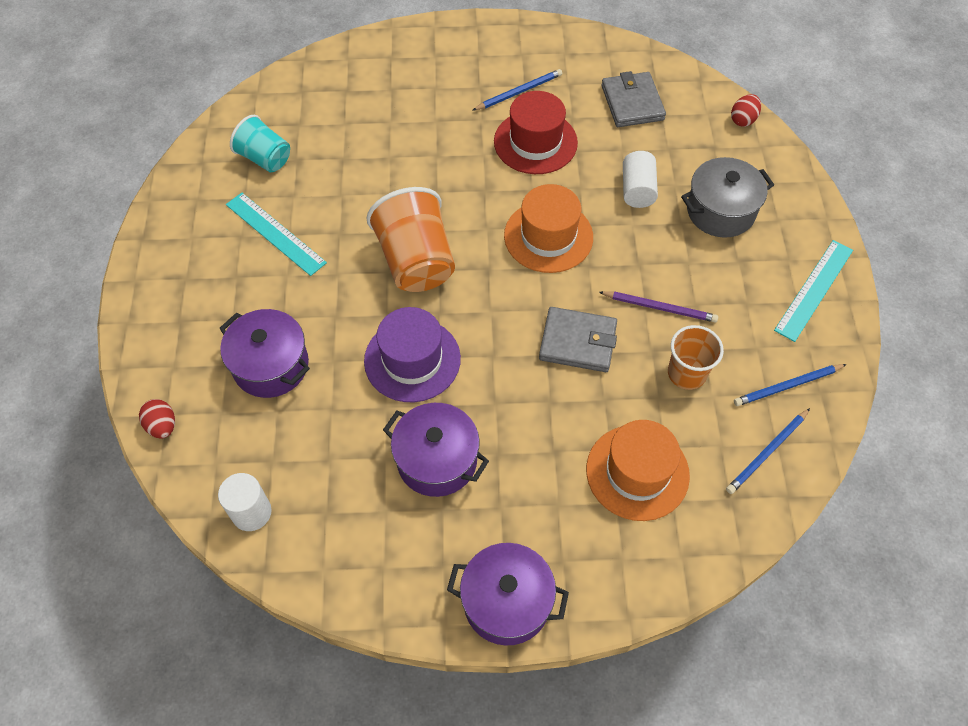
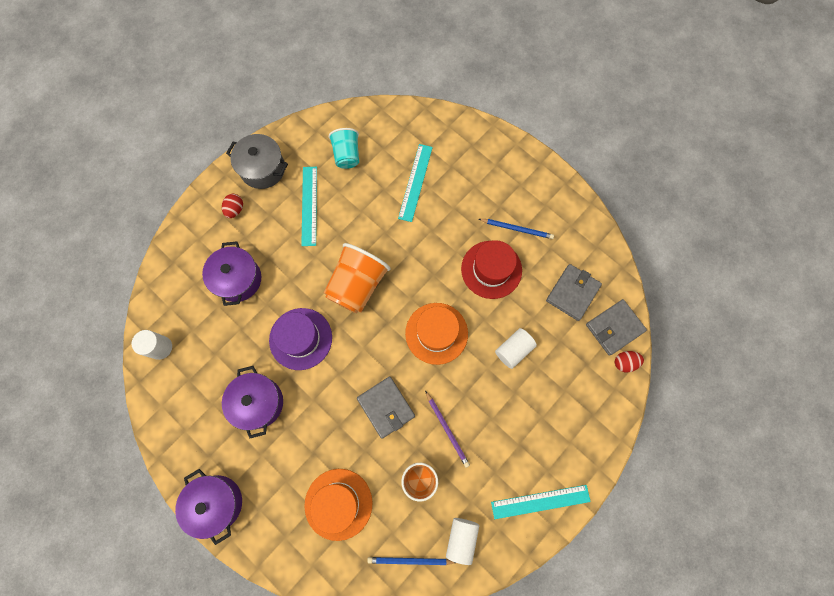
camera: 45 degrees right, 15 degrees up
red egg [139,399,175,439] -> red egg moved to [222,194,243,218]
grey pot [681,157,774,238] -> grey pot moved to [226,134,288,189]
blue pencil [734,364,847,406] -> white cylinder [446,518,479,565]
none -> turquoise ruler [398,144,433,222]
none -> grey wallet [586,299,647,356]

